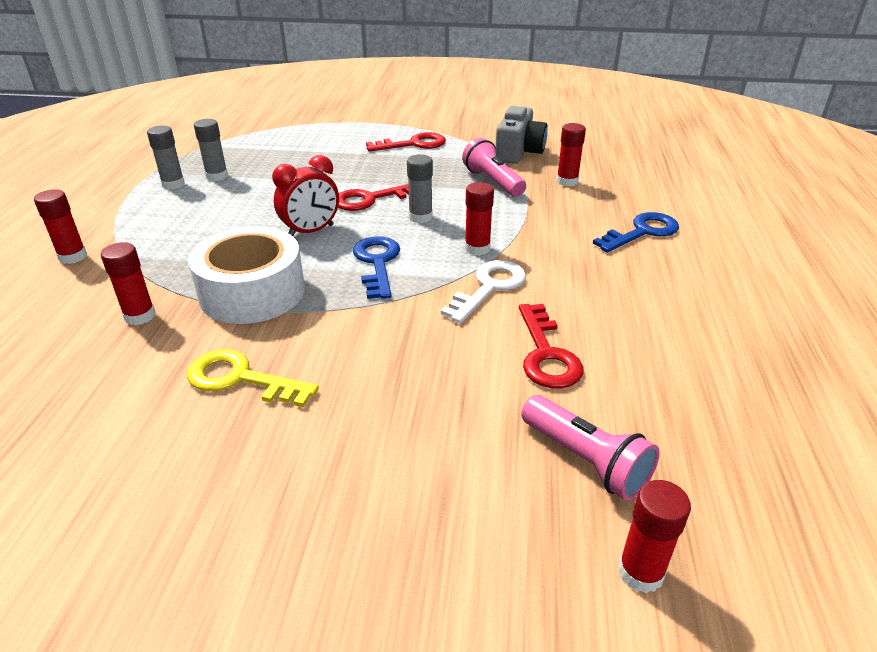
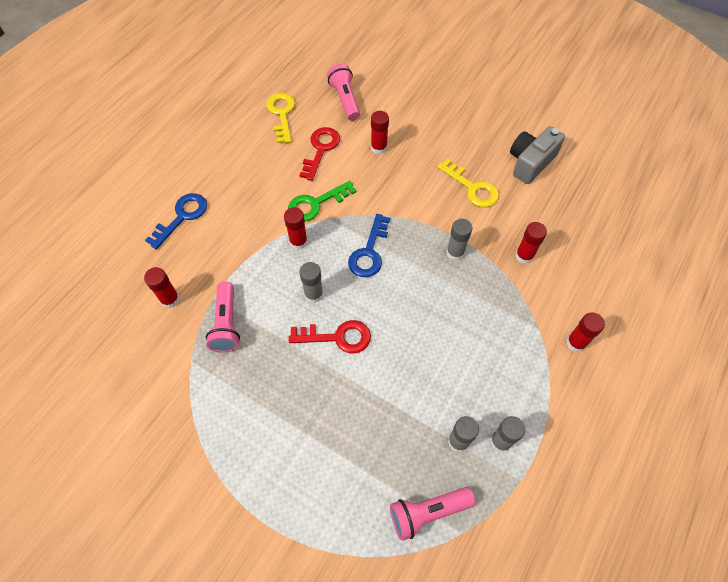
camera: 155 degrees left, 25 degrees up
white tape [188,226,305,324] -> grey glue stick [446,219,472,261]
red clock [272,155,339,236] -> none
red key [366,132,446,152] -> none
white key [441,260,526,323] -> green key [288,181,356,222]
grey camera [496,106,548,164] -> grey camera moved to [510,126,565,184]
blue key [593,212,679,253] -> blue key turned 135 degrees clockwise [145,193,207,249]
red glue stick [618,480,691,593] -> red glue stick moved to [371,111,389,154]
none -> yellow key [266,93,295,143]
none -> pink flashlight [390,487,475,541]

